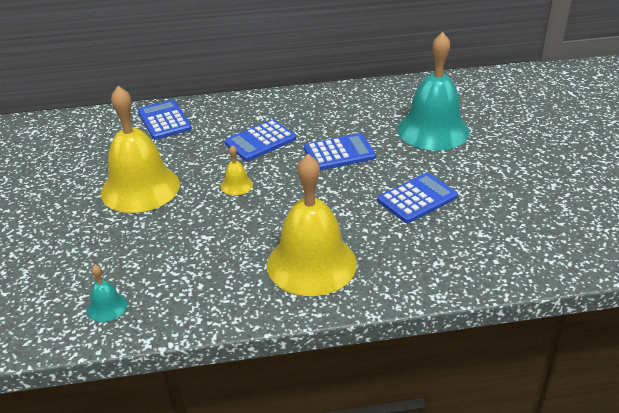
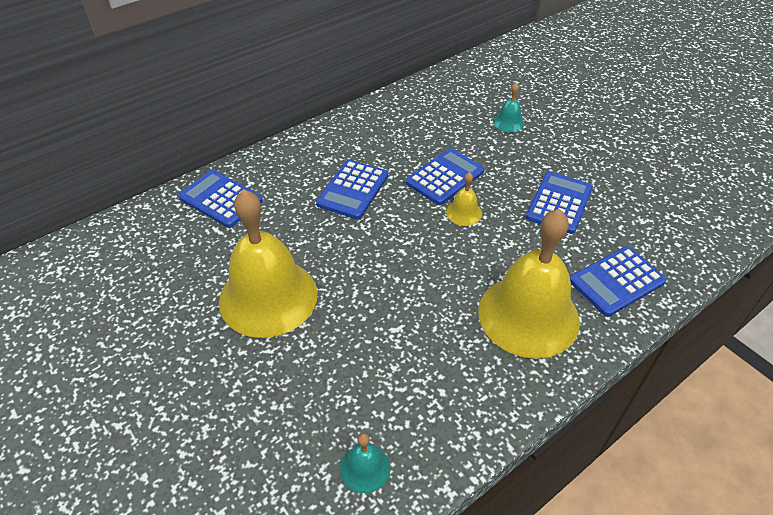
camera: 30 degrees left, 10 degrees up
yellow bell [221,145,253,195] -> yellow bell moved to [446,172,482,226]
turquoise bell [397,32,470,150] -> turquoise bell [493,83,525,132], size x0.42
none -> blue calculator [570,246,666,317]

